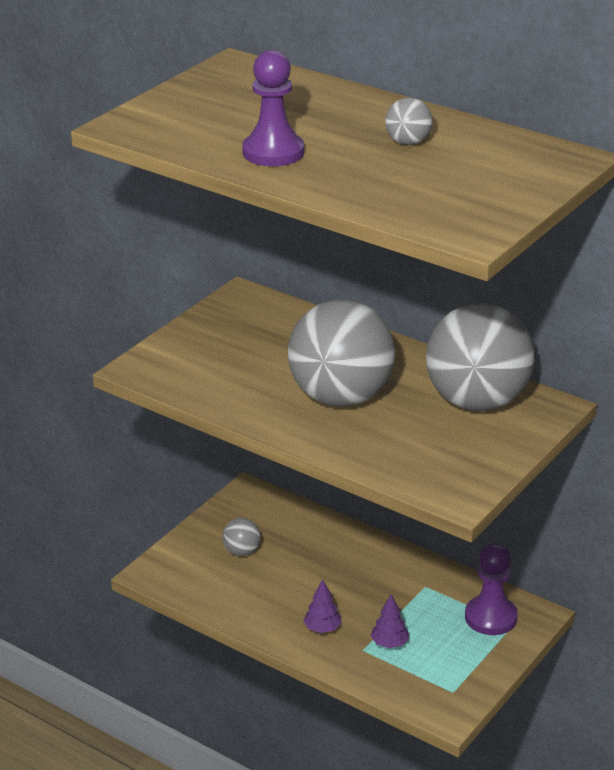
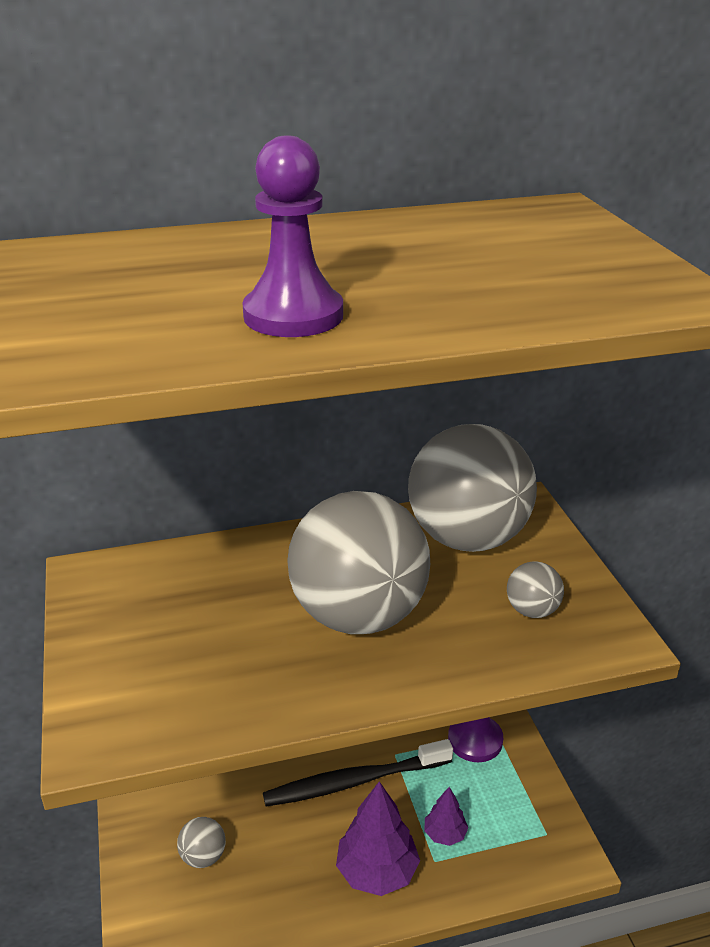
camera: 50 degrees left, 0 degrees up
purple tree [303,579,342,633] -> purple tree [336,781,420,896], size x1.81
grey ball [385,97,432,145] -> grey ball moved to [507,561,564,618]
none -> black toothbrush [263,739,453,807]

